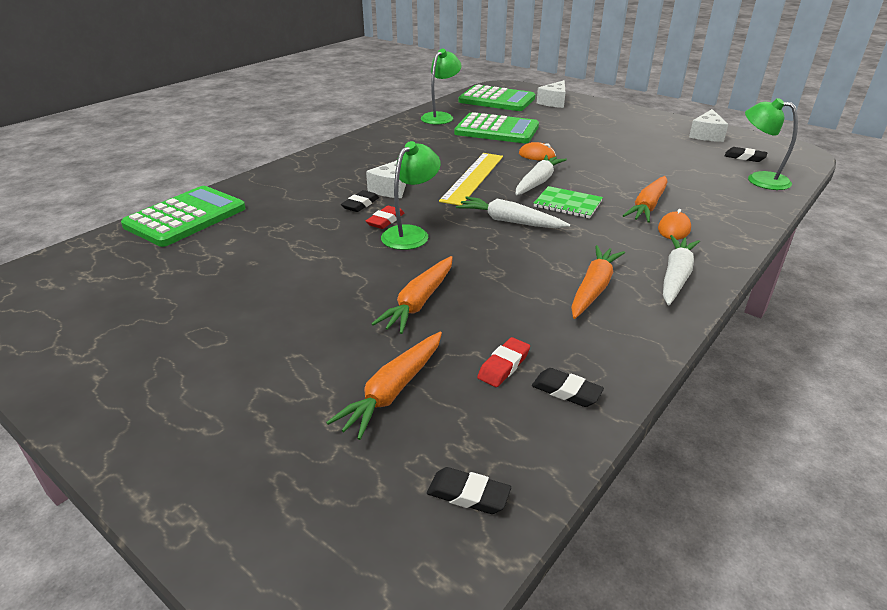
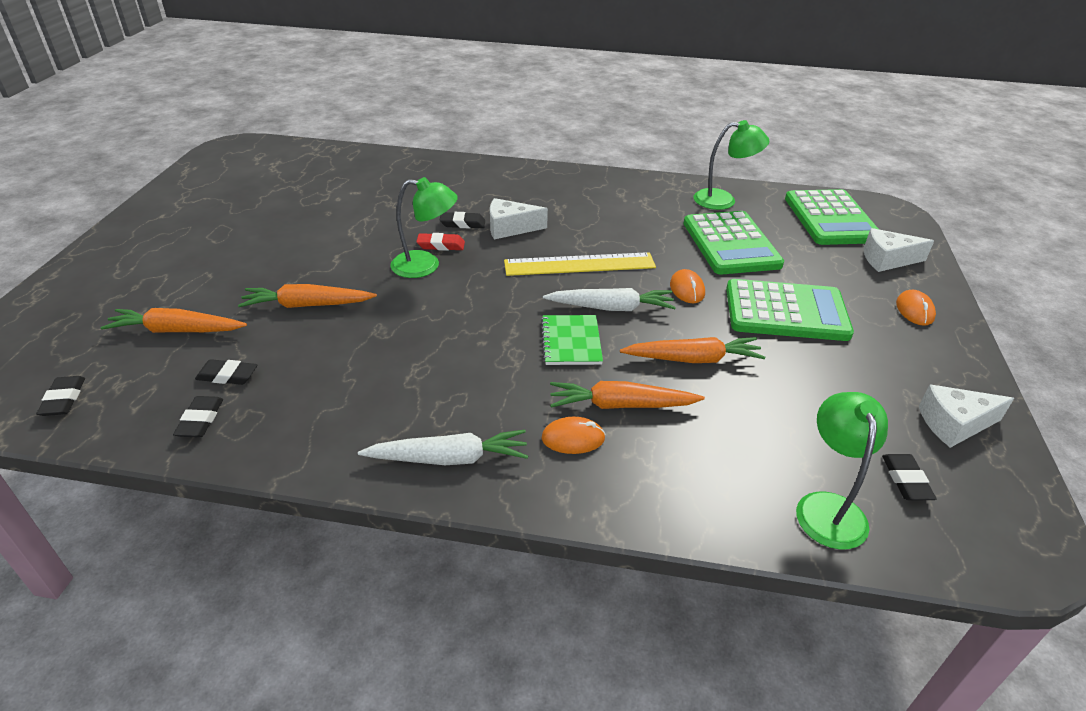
camera: 60 degrees right, 5 degrees up
green calculator [121,186,246,247] -> green calculator moved to [726,279,854,341]
white carrot [456,196,570,228] -> none
red eraser [477,337,530,387] -> black eraser [195,359,257,385]
orange carrot [571,245,625,319] -> orange carrot moved to [620,337,765,363]
none -> orange mouse [896,290,936,326]

